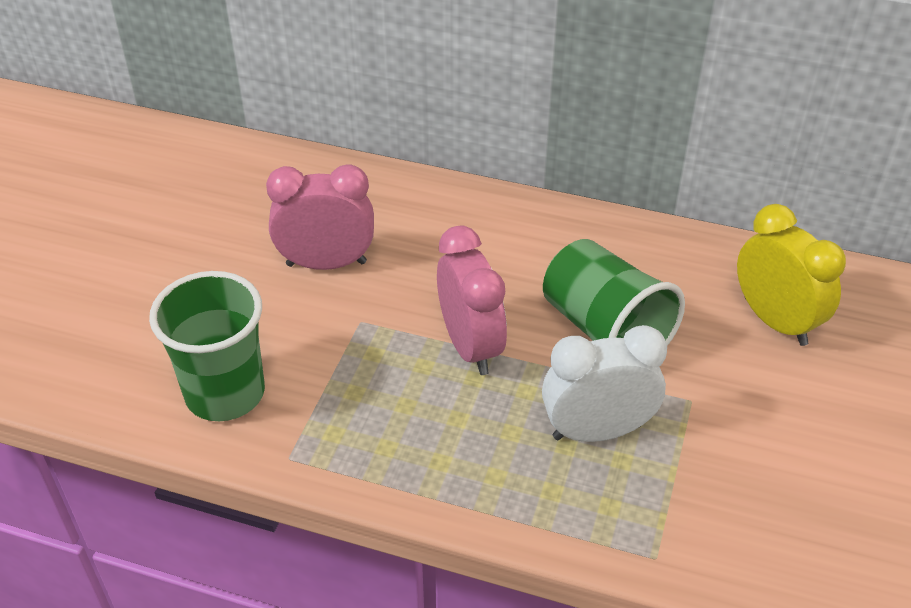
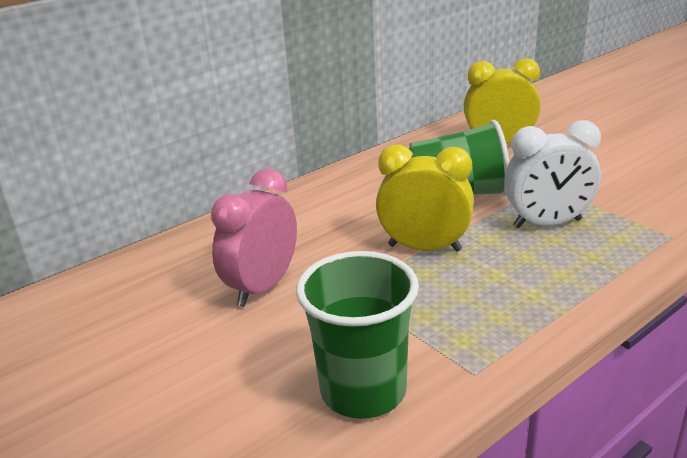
camera: 55 degrees left, 15 degrees down
pink clock [437,226,507,375] -> yellow clock [376,144,474,252]
white clock [542,325,667,442] -> white clock turned 120 degrees counterclockwise [504,120,601,228]

